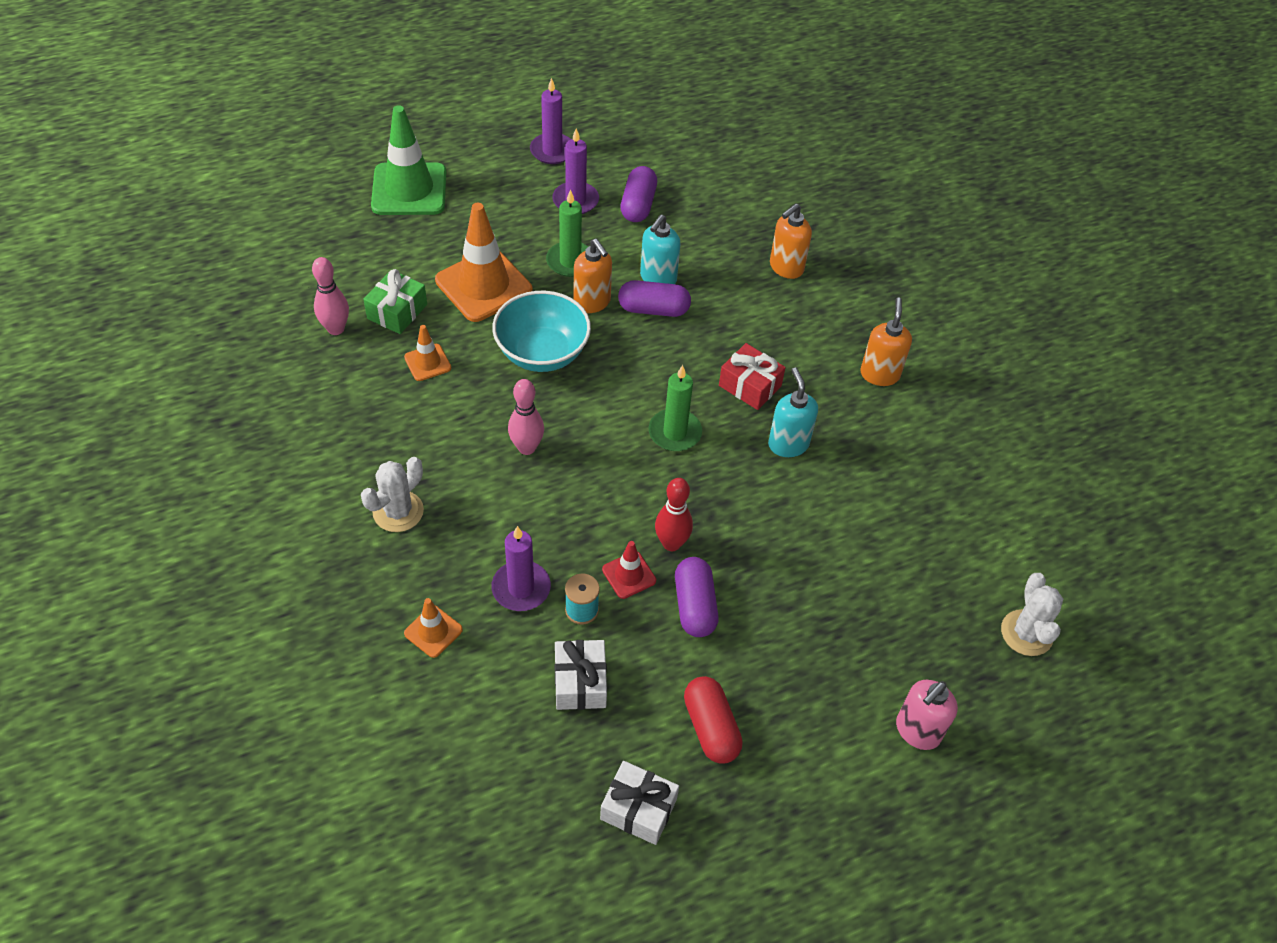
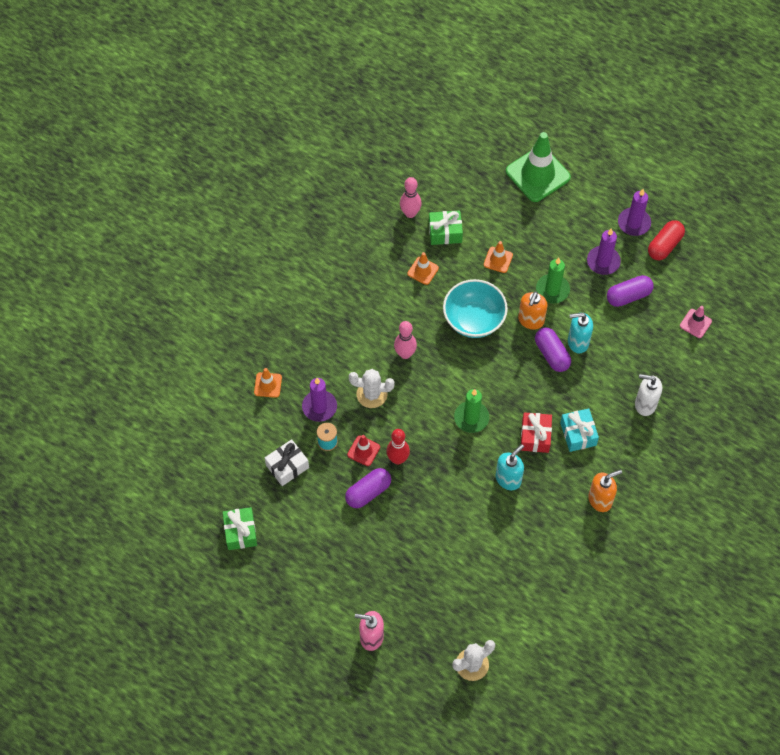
camera: 60 degrees right, 10 degrees up
white cactus [361,457,424,532] -> white cactus moved to [349,369,395,408]
orange traffic cone [435,203,532,322] -> orange traffic cone [484,241,513,273], size x0.48
white gift [600,761,679,845] -> green gift [223,507,257,550]
red capsule [684,676,743,764] -> red capsule moved to [648,220,685,260]
orange soap dispenser [770,203,812,279] -> white soap dispenser [635,374,662,416]
none -> turquoise gift [560,408,599,452]
none -> pink traffic cone [680,306,712,338]

